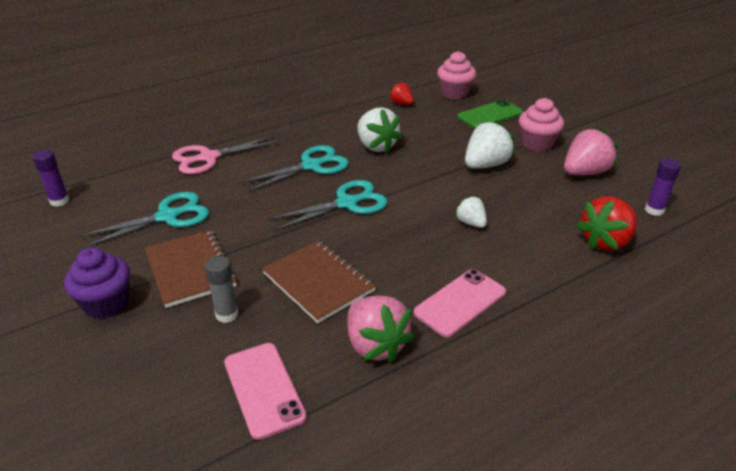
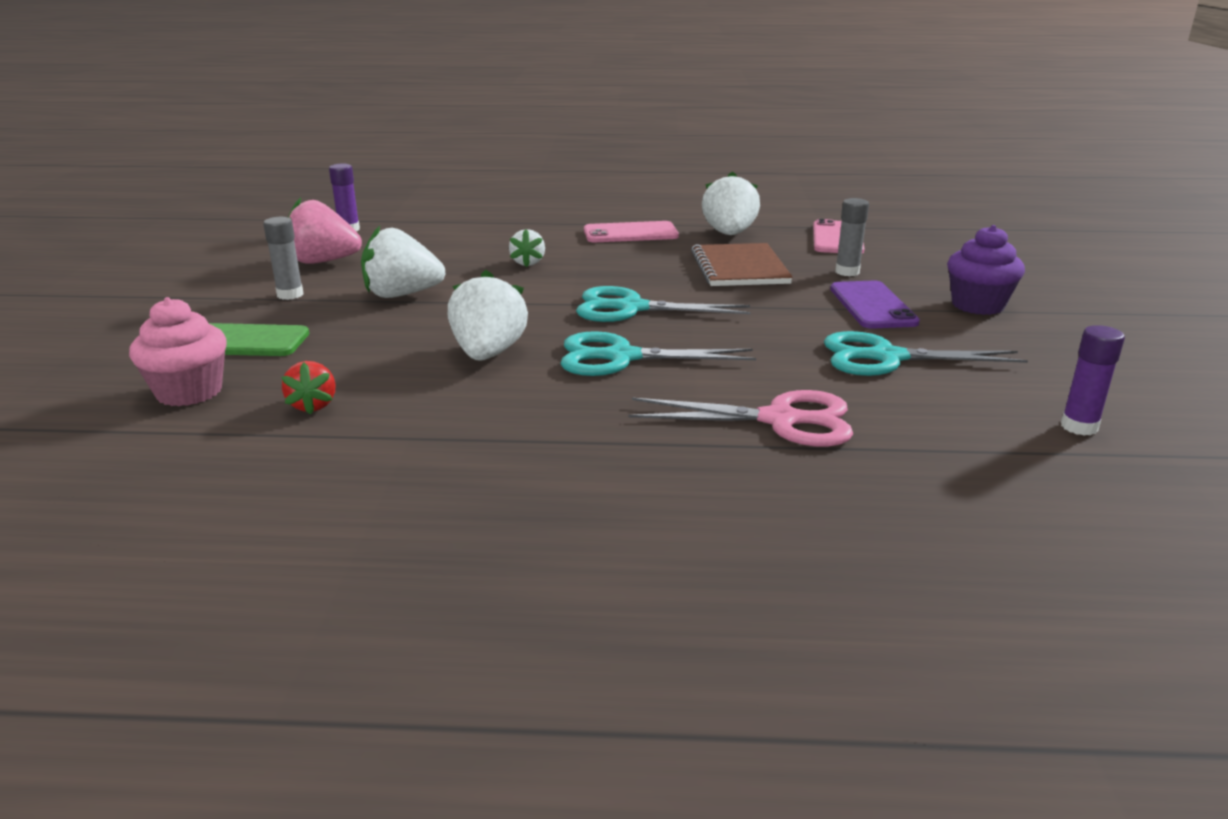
camera: 145 degrees left, 10 degrees down
brown notebook [144,230,237,308] -> purple phone [830,281,920,329]
pink strawberry [347,296,415,363] -> white strawberry [702,171,760,235]
pink cupcake [519,98,564,152] -> grey glue stick [263,217,303,300]
red strawberry [577,196,637,251] -> none

